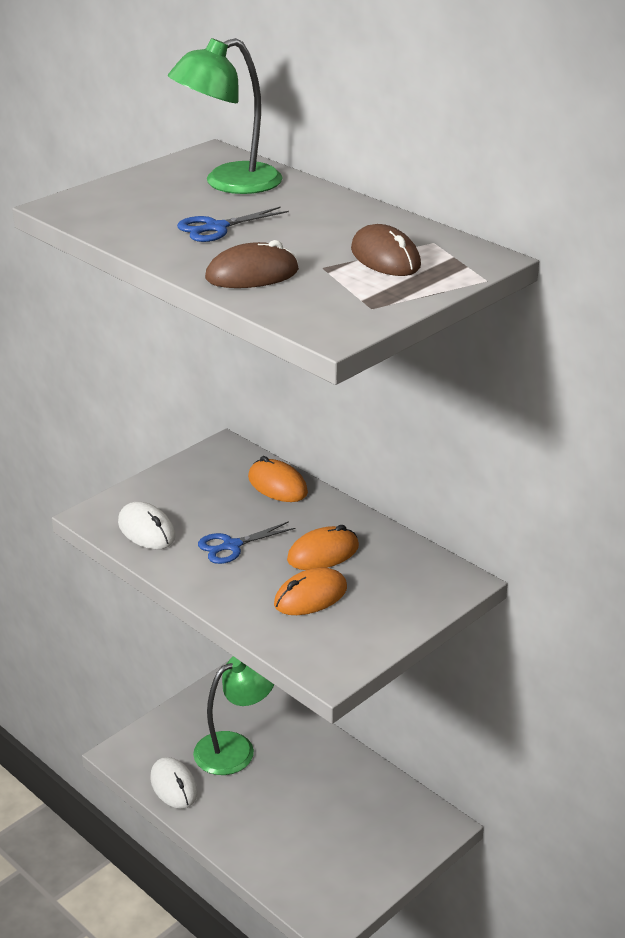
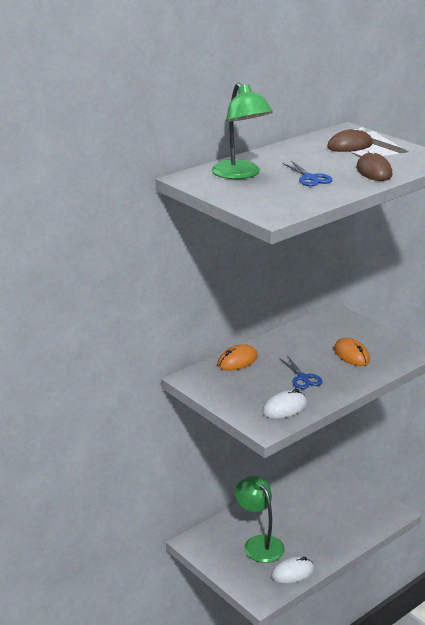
camera: 85 degrees left, 5 degrees down
orange mouse [287,525,359,570] -> none

